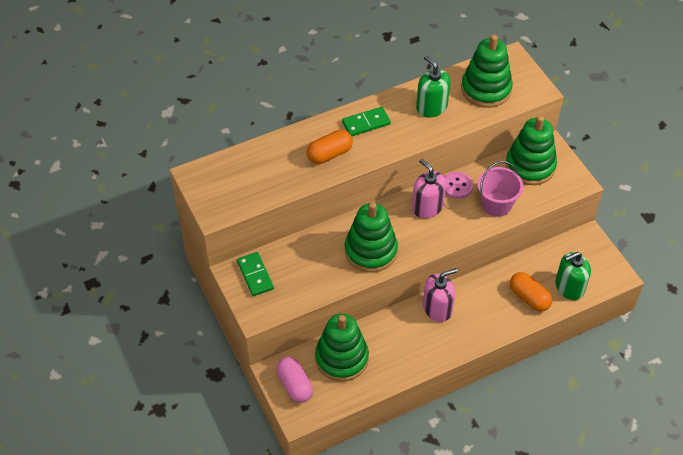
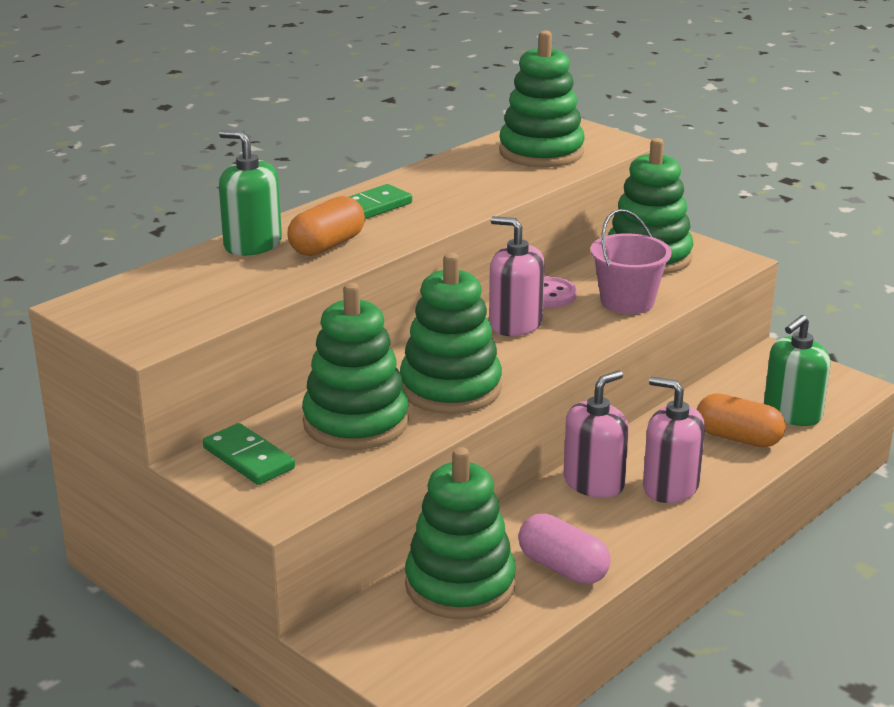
camera: 20 degrees left, 25 degrees down
pink capsule [276,357,313,403] -> pink capsule moved to [518,514,611,584]
green soap dispenser [416,55,450,117] -> green soap dispenser moved to [219,130,282,256]
none -> green stacking toy [302,282,409,450]
none -> pink soap dispenser [643,377,705,503]

